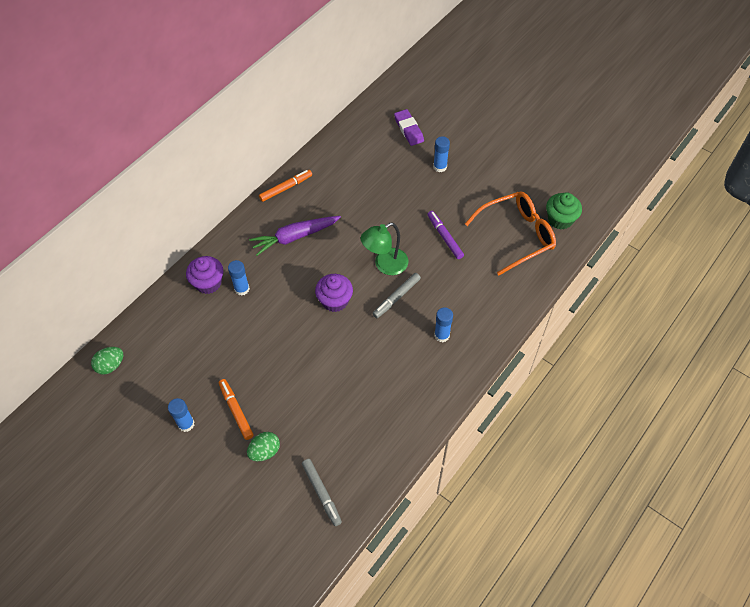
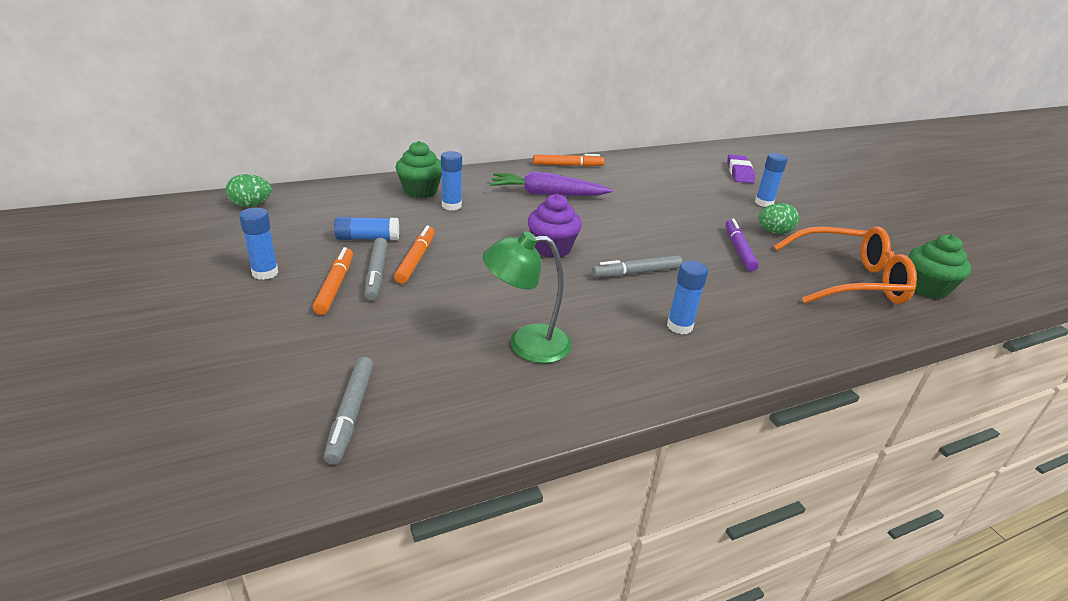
camera: 25 degrees right, 25 degrees down
purple cupcake [186,256,223,294] -> green cupcake [395,141,442,198]
green egg [247,432,280,461] -> green egg moved to [759,203,799,234]
green lamp [361,223,409,275] -> green lamp moved to [483,232,572,363]
none -> blue glue stick [334,217,399,240]
none -> grey marker [365,238,387,301]
none -> orange marker [394,225,435,284]

